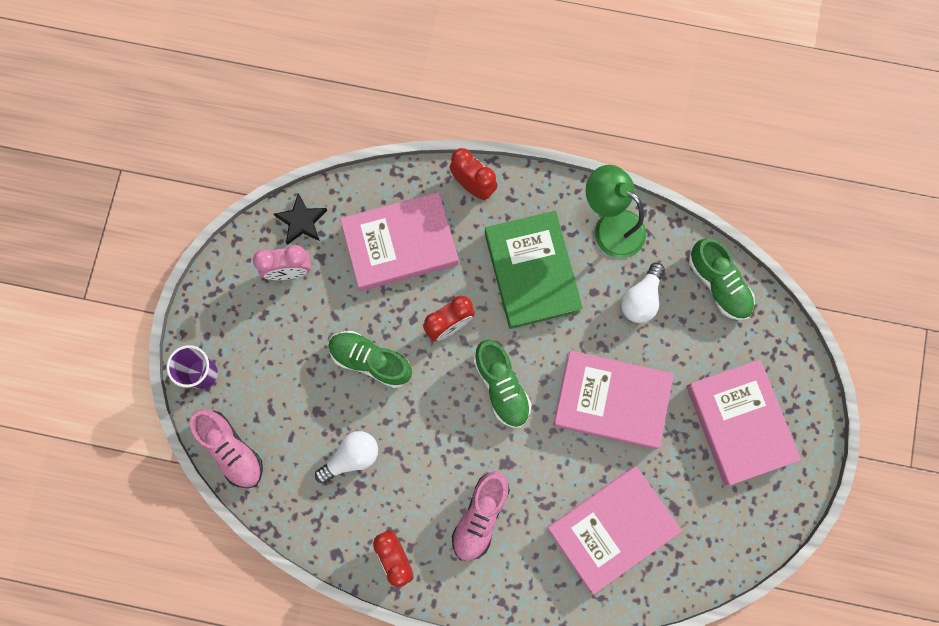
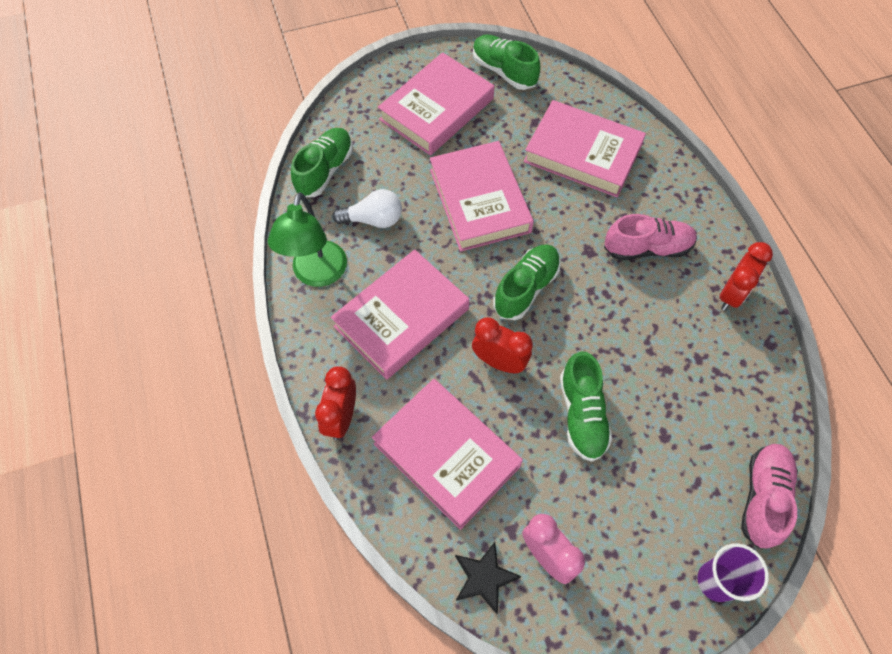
camera: 120 degrees left, 15 degrees down
white light bulb [315,431,378,484] -> none
green book [485,211,583,329] -> pink book [331,249,469,380]
none -> green shoe [473,34,540,90]

